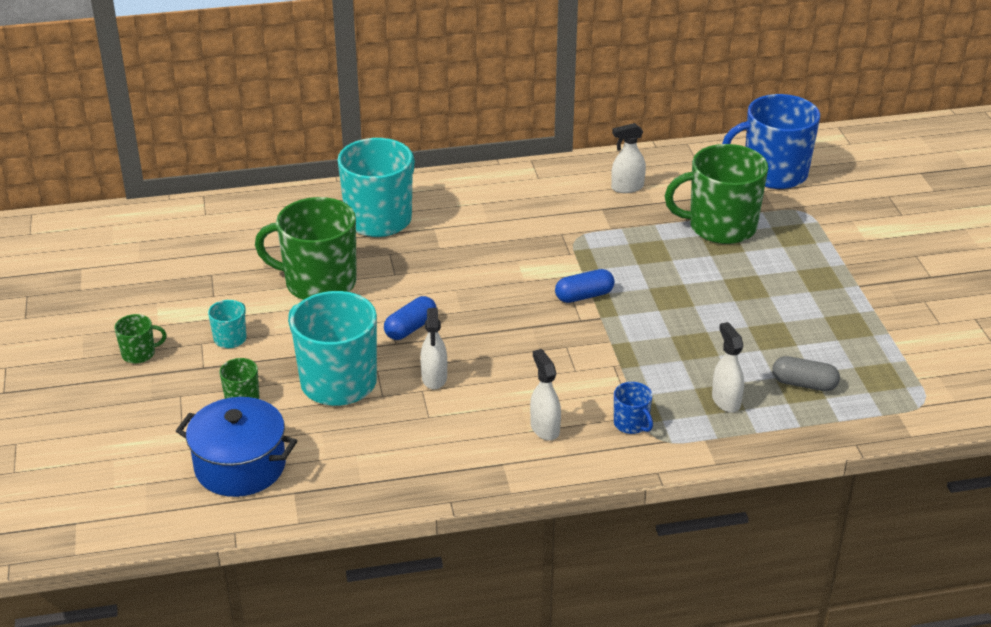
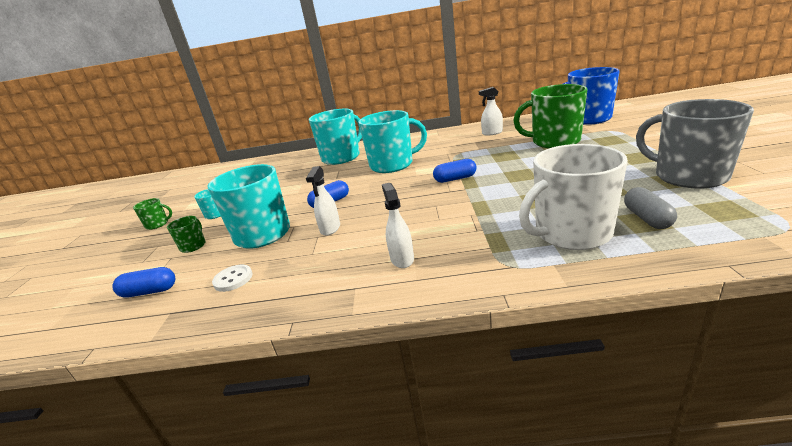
camera: 15 degrees right, 10 degrees down
blue pot [176,397,297,497] -> blue capsule [112,267,175,298]
green mug [255,197,357,300] -> none
blue mug [614,382,653,434] -> none
white spray bottle [712,322,744,413] -> white mug [519,144,628,250]
grey capsule [772,356,840,391] -> grey capsule turned 60 degrees clockwise [624,187,677,229]
none -> white button [212,265,252,292]
none -> turquoise mug [359,110,427,173]
none -> grey mug [636,99,754,188]

